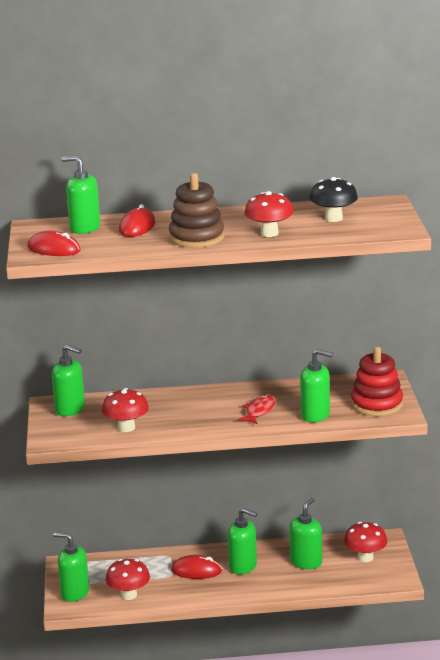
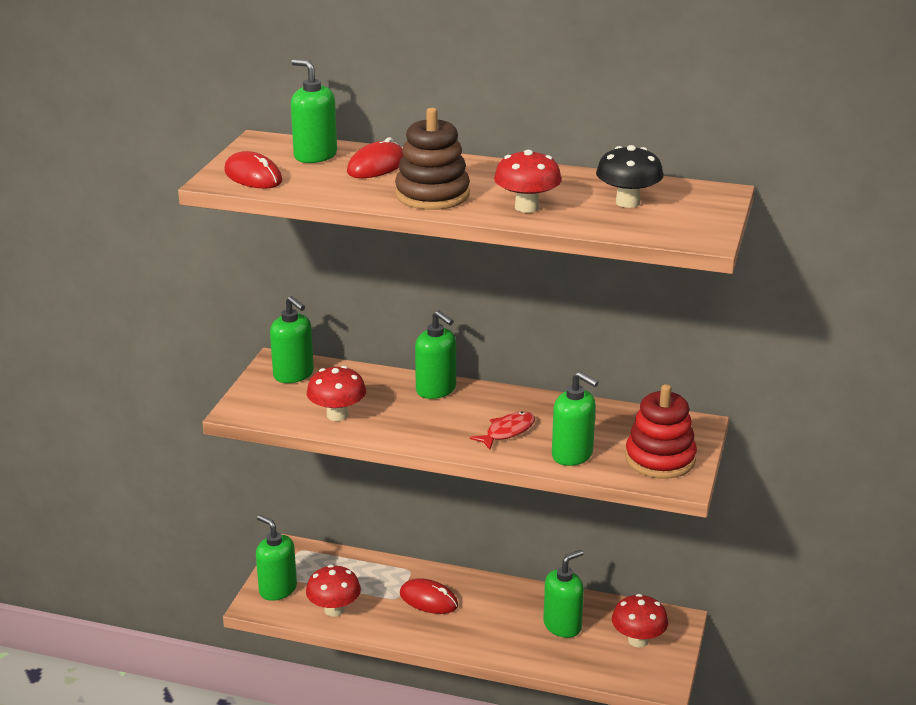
camera: 20 degrees right, 5 degrees up
green soap dispenser [228,508,257,575] -> green soap dispenser moved to [415,310,456,399]

